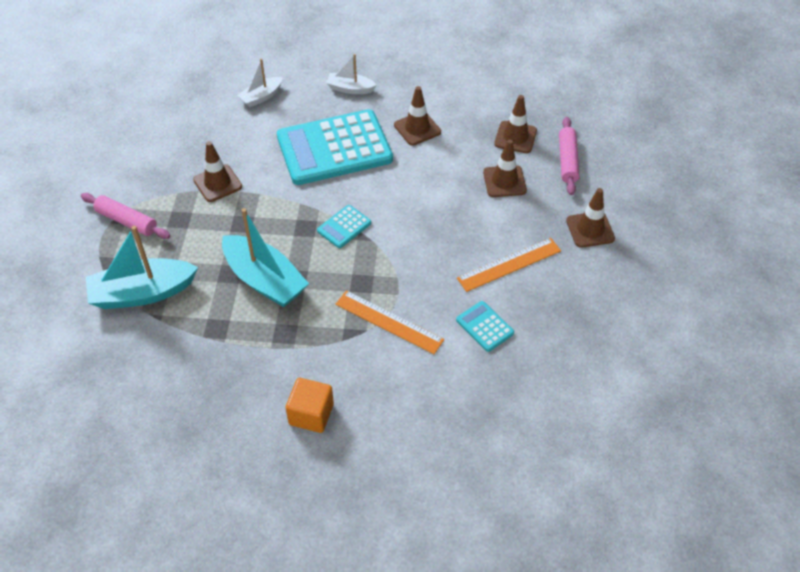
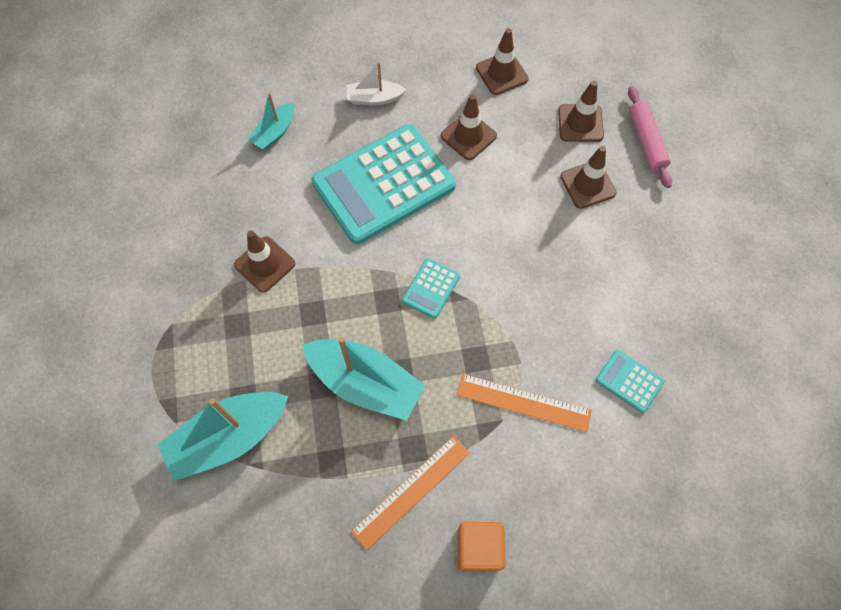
camera: 15 degrees left, 15 degrees up
pink rolling pin [81,193,171,239] -> none
white boat [237,58,283,107] -> turquoise boat [248,93,294,150]
orange ruler [457,238,561,292] -> orange ruler moved to [351,436,470,550]
brown traffic cone [566,188,615,248] -> brown traffic cone moved to [476,28,529,95]

